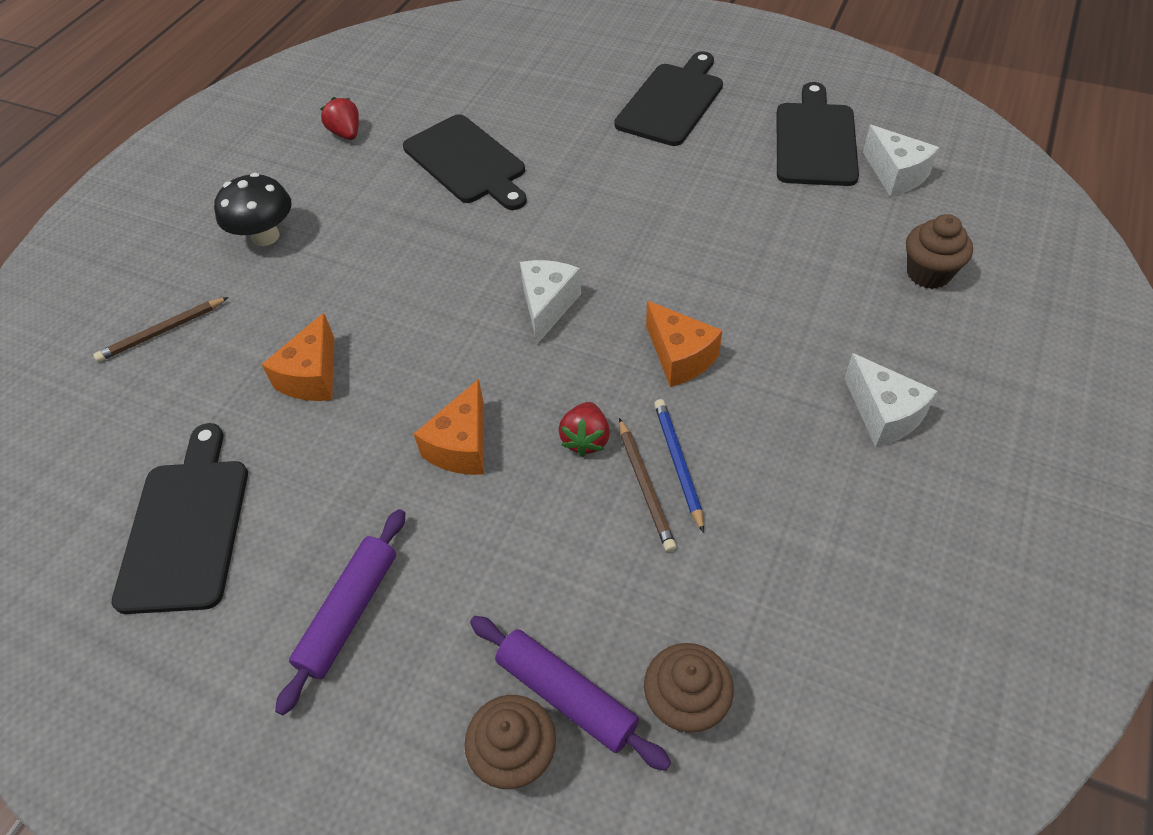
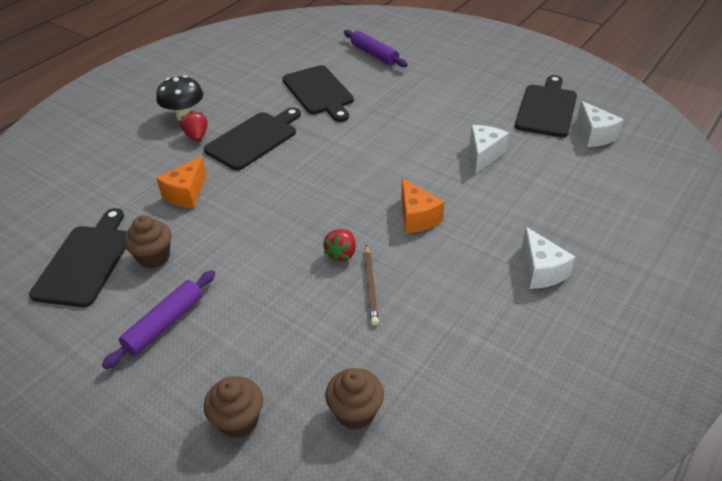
camera: 10 degrees right, 10 degrees down
brown pencil [93,297,229,362] -> none
red strawberry [321,97,359,140] -> red strawberry moved to [180,111,208,141]
orange cheese [414,379,484,475] -> none
purple rolling pin [470,616,671,771] -> purple rolling pin moved to [344,30,408,67]
white cheese [520,260,581,344] -> white cheese moved to [470,125,509,174]
black cutting board [614,51,723,146] -> black cutting board moved to [204,107,301,170]
blue pencil [654,399,704,533] -> none
brown cupcake [906,214,973,289] -> brown cupcake moved to [124,215,172,268]

